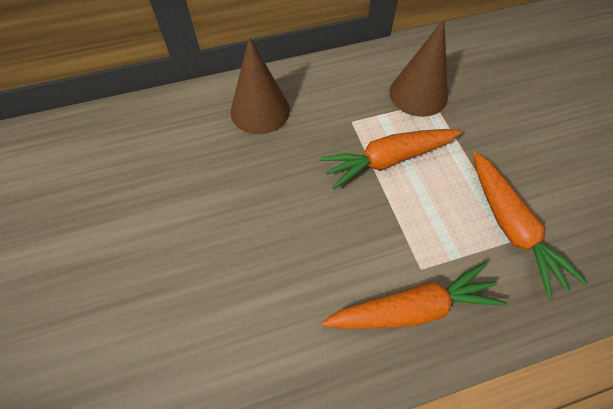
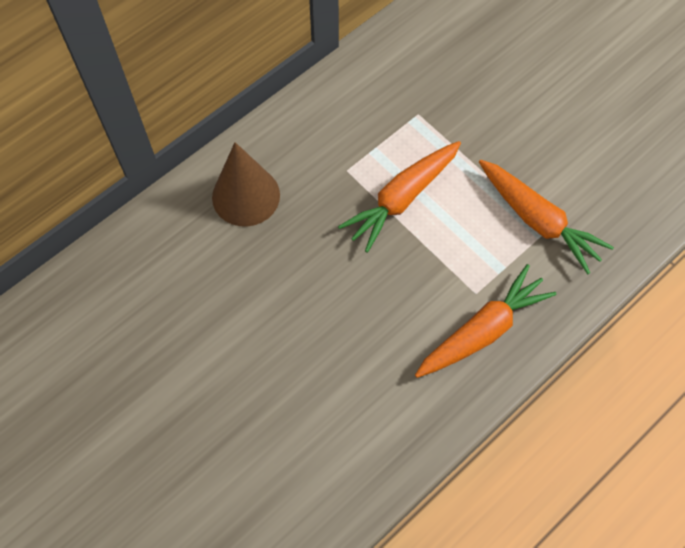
camera: 25 degrees left, 5 degrees up
brown cone [390,19,448,117] -> none

